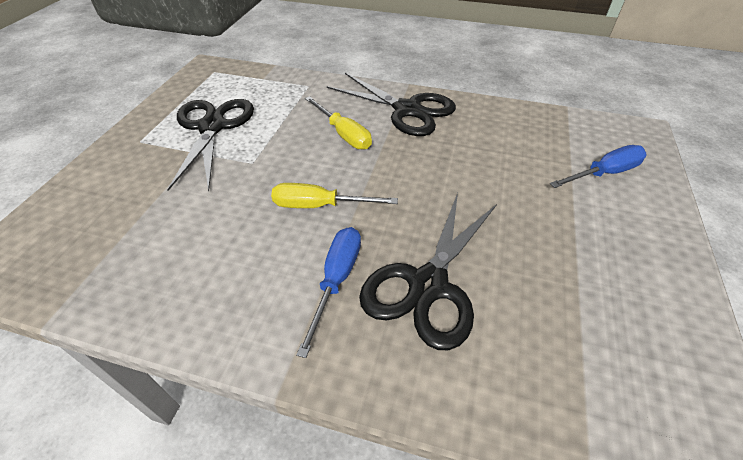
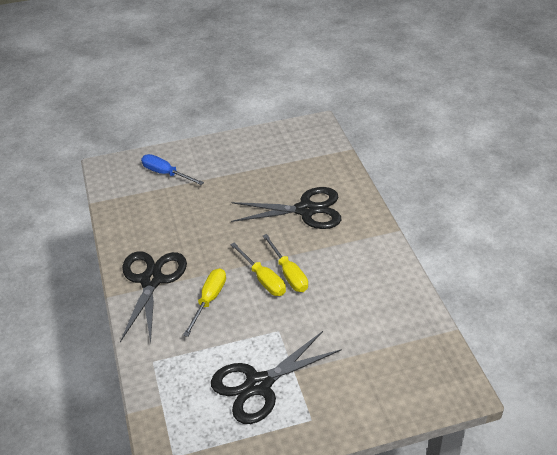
camera: 120 degrees left, 5 degrees down
blue screwdriver [296,227,361,358] -> none
none -> yellow screwdriver [230,242,286,296]

